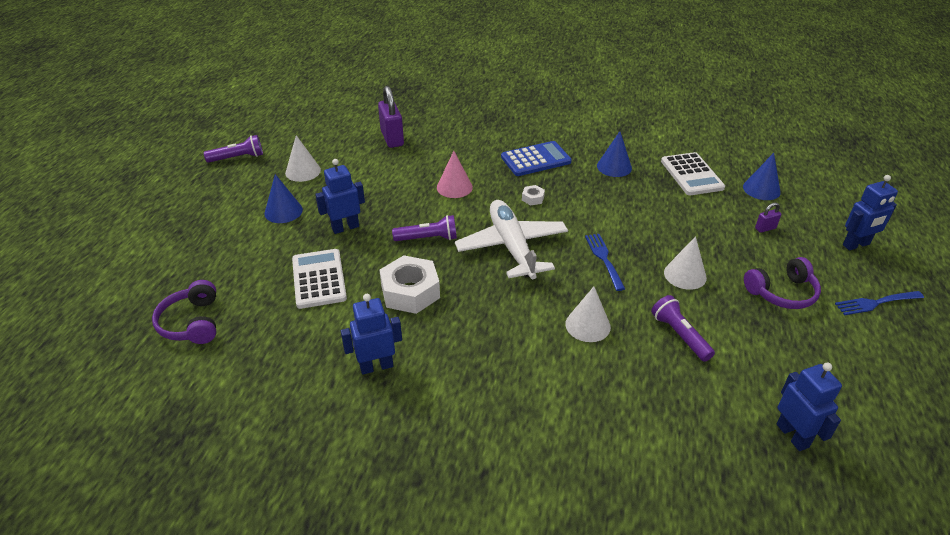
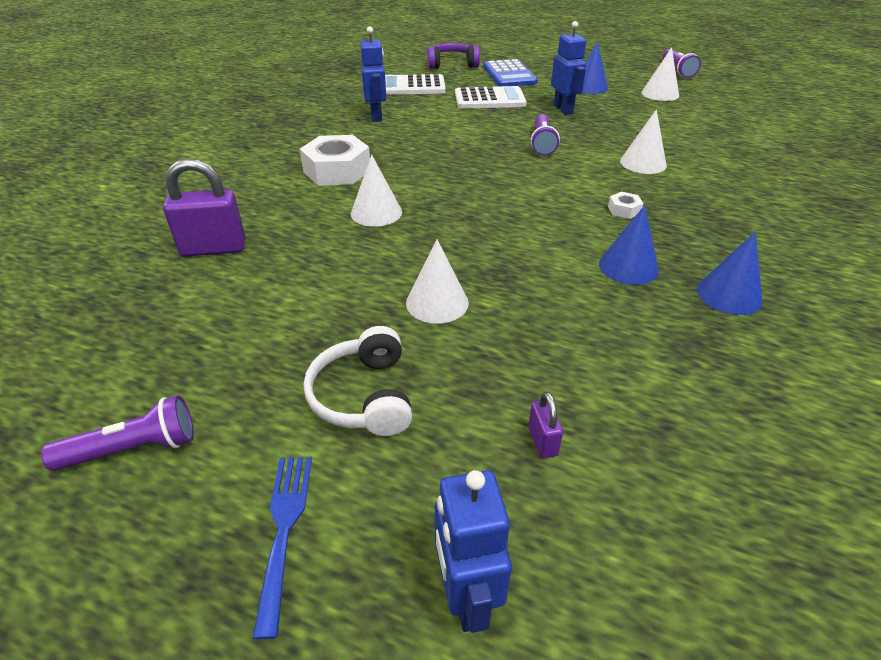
camera: 100 degrees right, 0 degrees up
purple padlock [378,86,404,148] -> purple padlock moved to [163,159,246,257]
white nut [380,255,440,314] -> white nut moved to [300,135,370,186]
pink cone [437,151,473,198] -> white cone [620,109,667,174]
white plane [455,200,568,279] -> none
blue calculator [501,141,572,176] -> blue calculator moved to [483,59,538,86]
blue fork [585,234,625,291] -> none
purple flashlight [651,295,715,362] -> purple flashlight moved to [41,395,194,471]
white calculator [661,152,725,195] -> white calculator moved to [385,74,446,95]
blue cone [743,153,781,200] -> blue cone moved to [599,205,659,285]
purple headphones [744,257,821,309] -> white headphones [304,326,412,436]
blue robot [777,363,842,451] -> none

